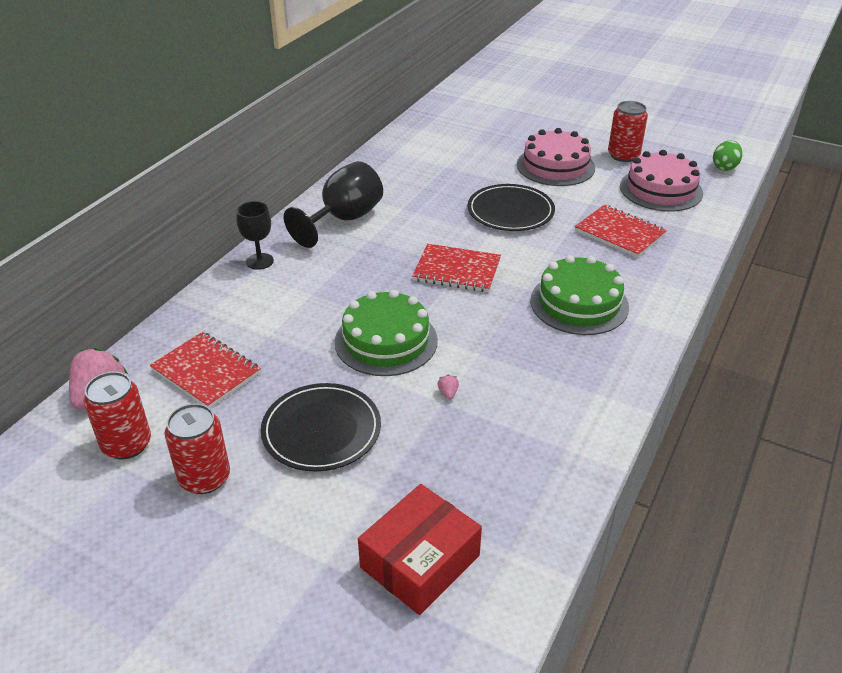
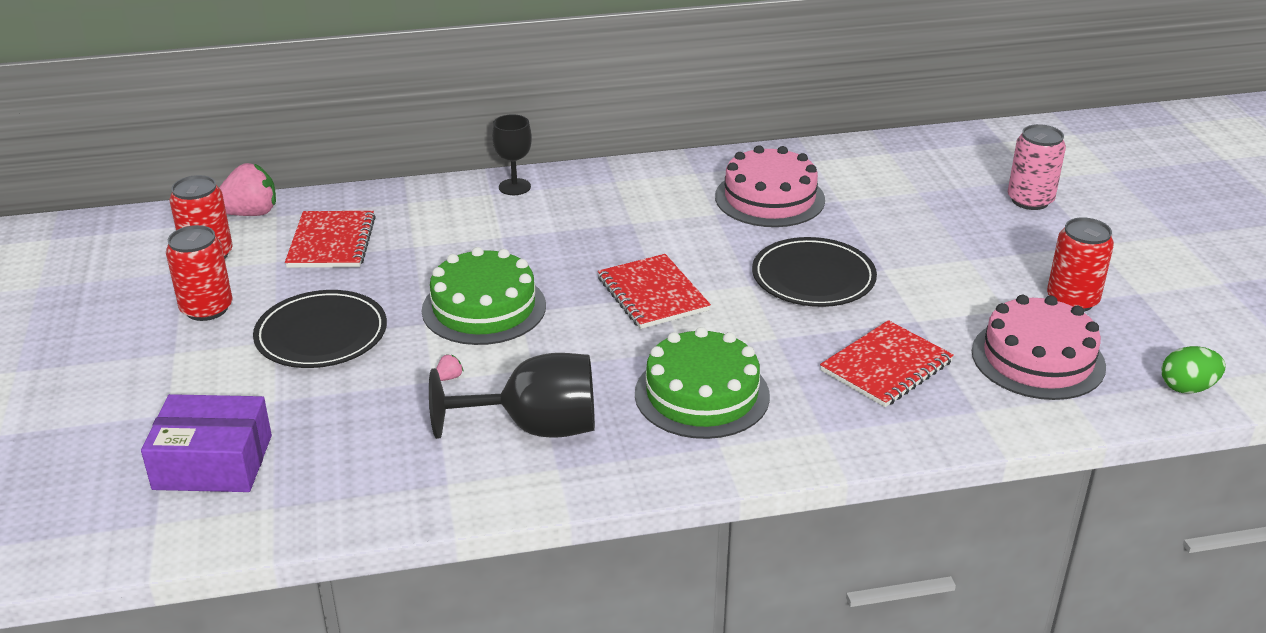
camera: 50 degrees right, 5 degrees down
black goblet [284,161,383,248] -> black goblet moved to [429,353,595,439]
red box [358,484,482,615] -> purple box [141,394,272,492]
pink cake [517,128,595,186] -> pink cake moved to [715,145,825,227]
red notebook [575,205,667,258] -> red notebook turned 45 degrees clockwise [820,320,954,407]
none -> pink can [1008,124,1066,210]

